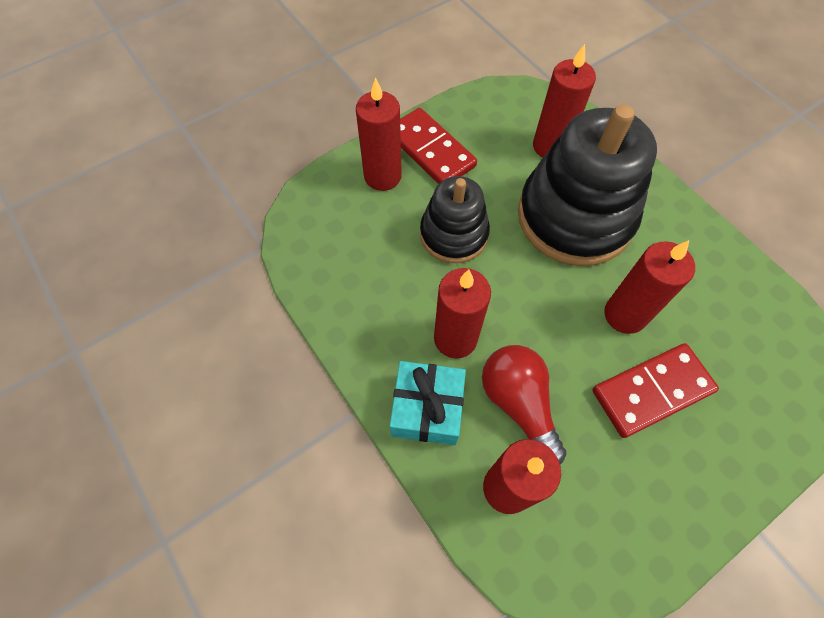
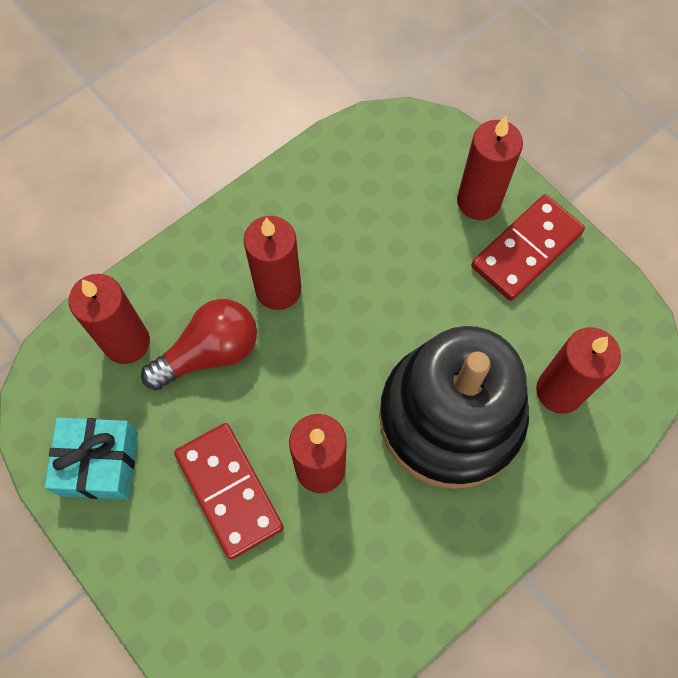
camera: 85 degrees right, 5 degrees up
turquoise gift [390,361,466,445] -> turquoise gift moved to [44,417,138,500]
black stacking toy [420,176,490,263] -> none

